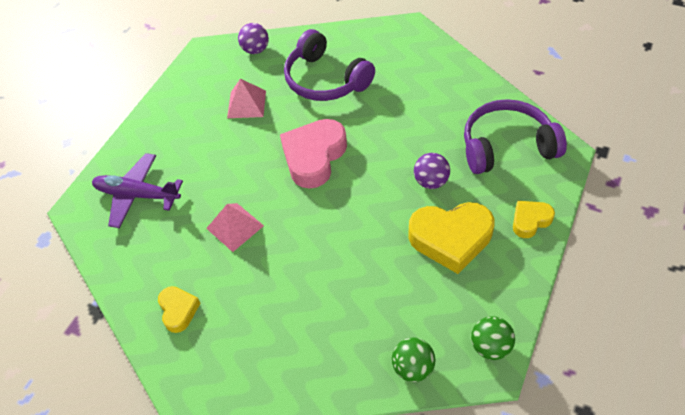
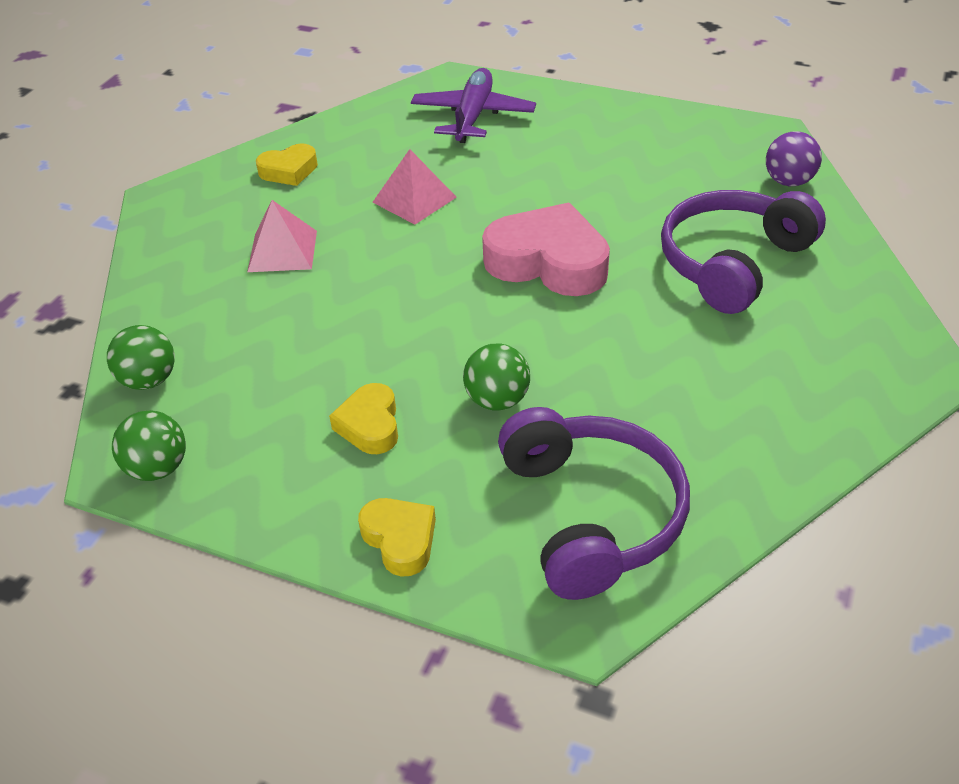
camera: 85 degrees right, 10 degrees down
pink pyramid [227,79,266,118] -> pink pyramid moved to [247,200,317,272]
yellow heart [408,202,494,274] -> yellow heart [329,383,398,454], size x0.54
purple ball [414,153,450,189] -> green ball [463,343,530,410]

